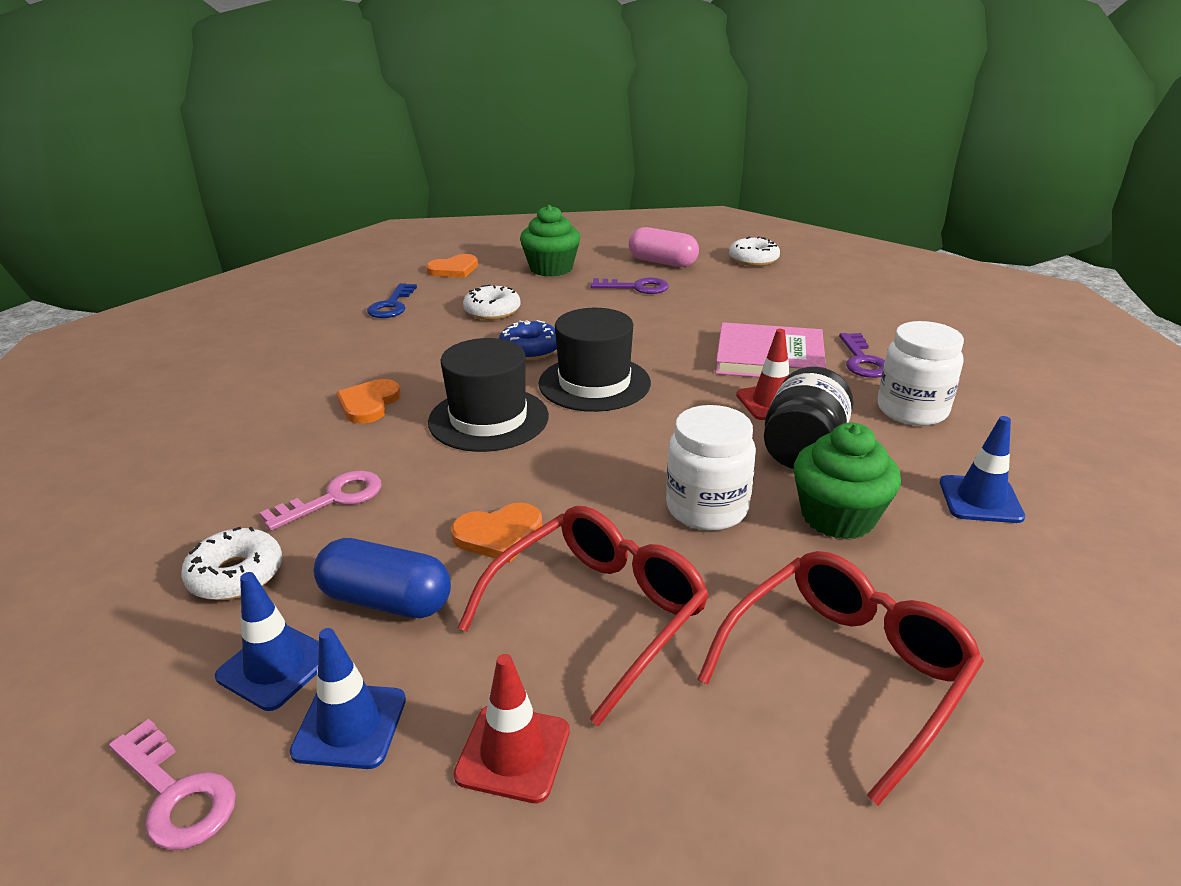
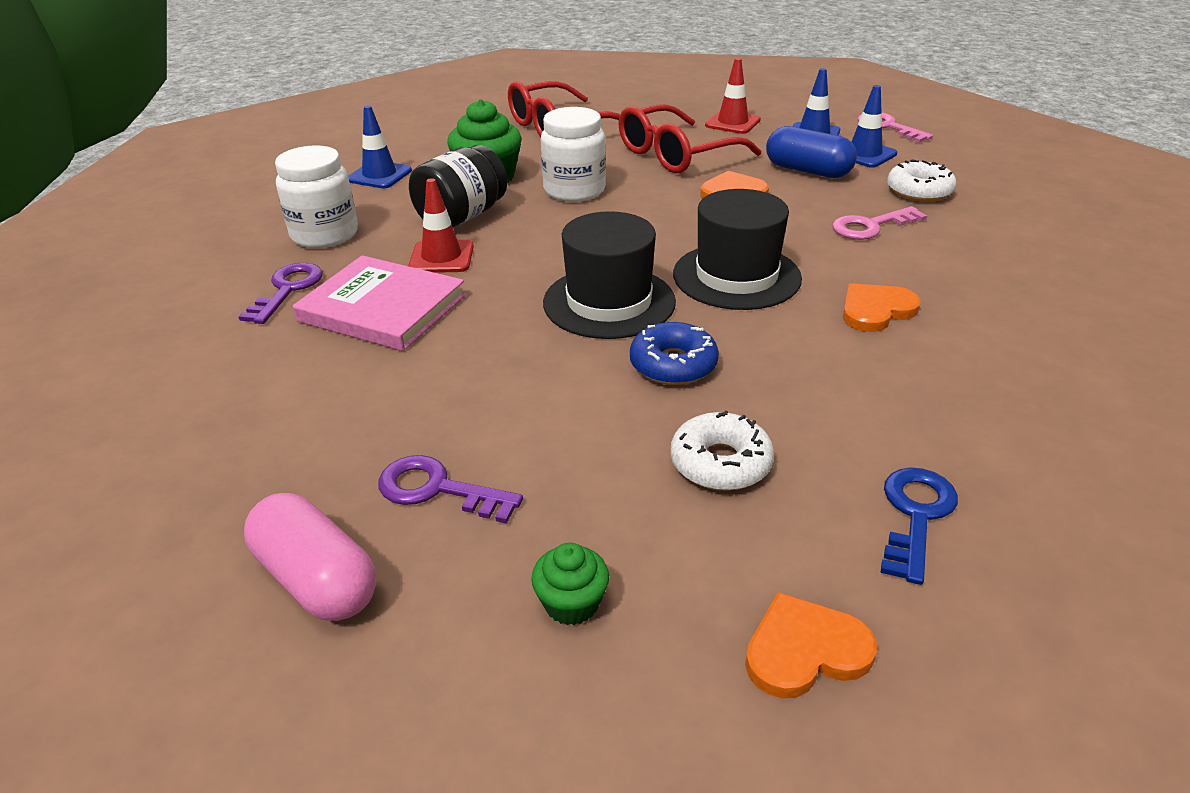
camera: 165 degrees left, 5 degrees up
orange heart [336,379,401,424] -> orange heart turned 150 degrees counterclockwise [843,283,921,332]
green cupcake [520,205,580,277] -> green cupcake [531,543,609,625], size x0.54
white donut [729,236,780,266] -> none

